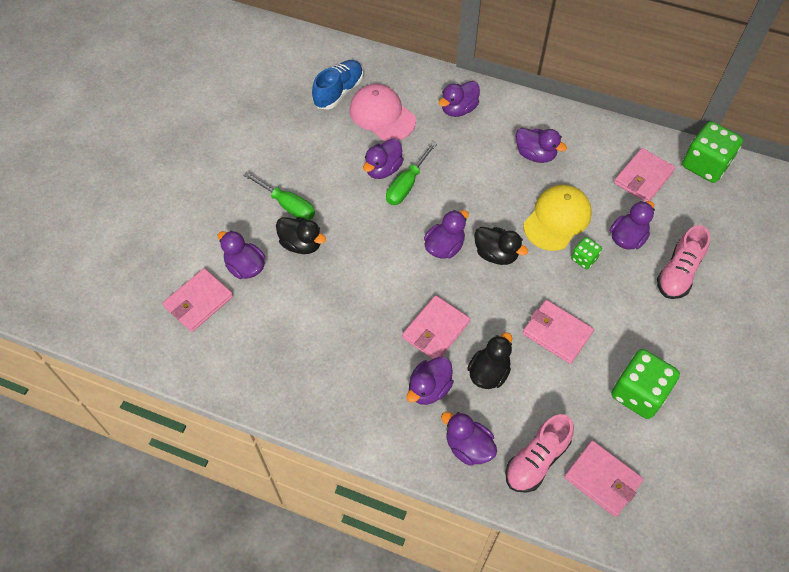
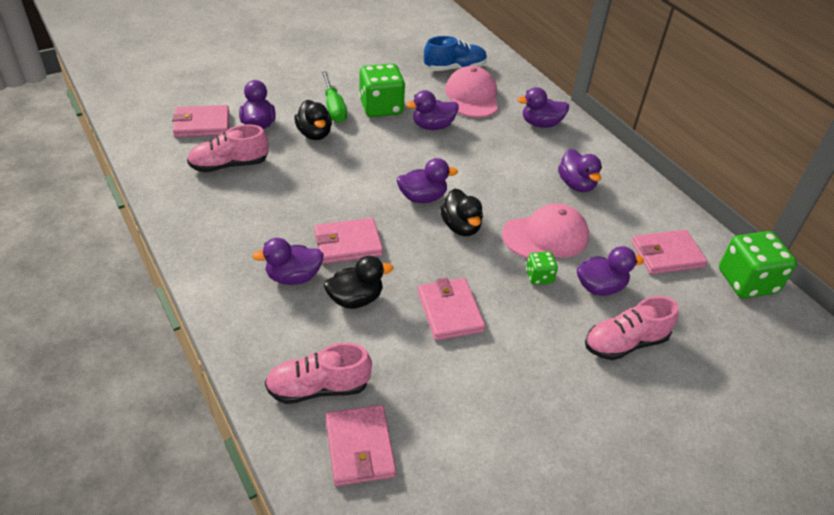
camera: 35 degrees right, 15 degrees down
green screwdriver [386,142,437,205] -> none
purple duck [441,412,497,466] -> none
yellow cap [523,185,592,251] -> pink cap [502,203,589,258]
green dice [611,349,680,419] -> green dice moved to [359,63,405,117]
none -> pink shoe [187,124,268,172]

